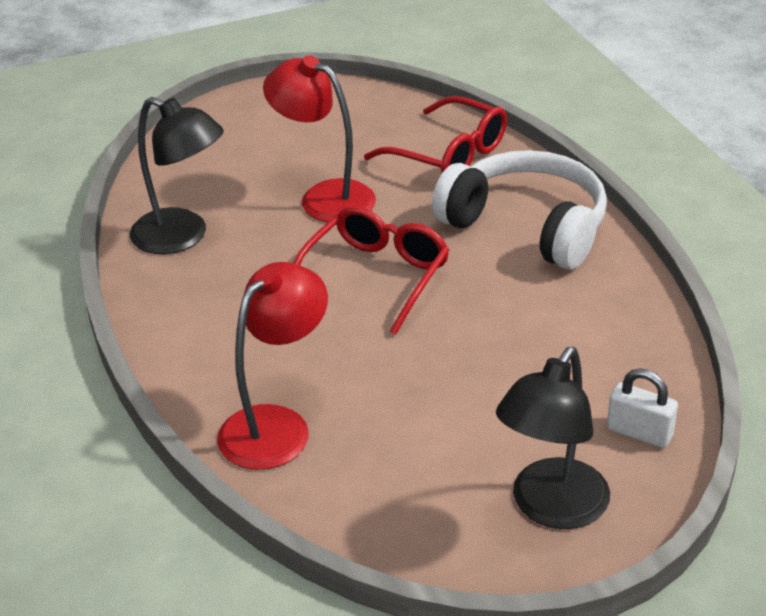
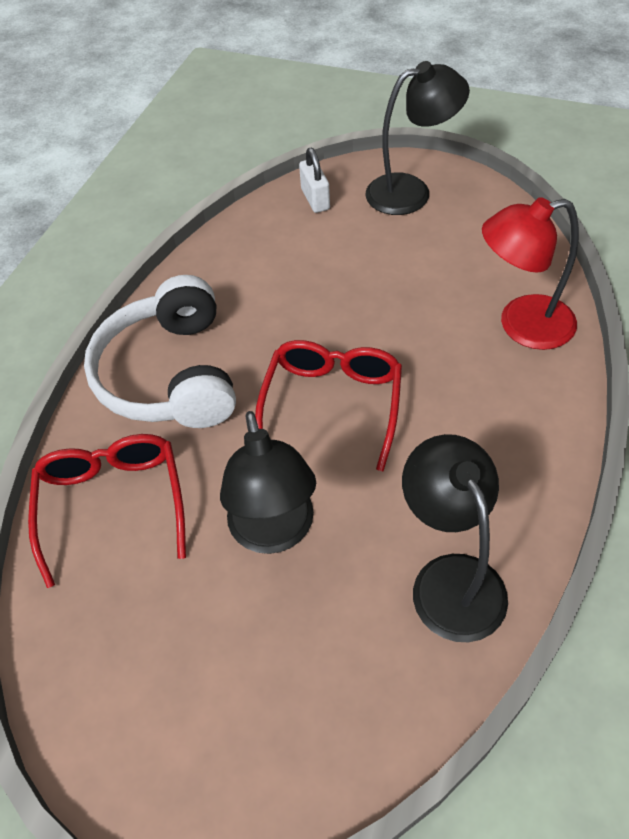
camera: 135 degrees left, 15 degrees up
red lamp [263,56,376,222] -> black lamp [220,411,316,554]
red glasses [294,206,449,335] -> red glasses turned 120 degrees clockwise [255,340,402,471]

